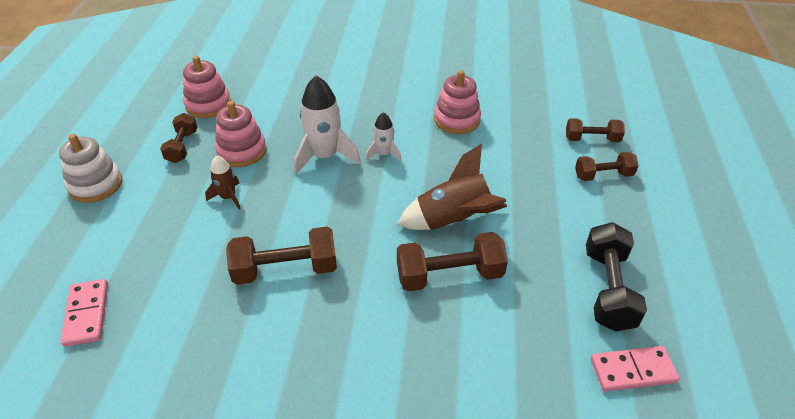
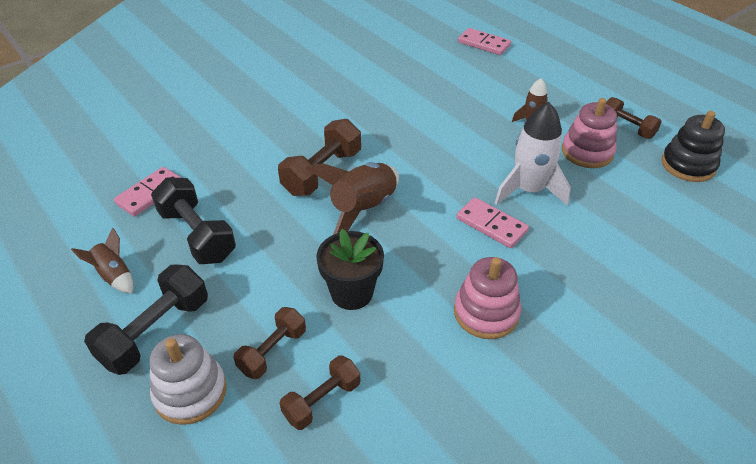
camera: 135 degrees right, 0 degrees up
white stacking toy [59,134,122,203] -> white stacking toy moved to [150,334,227,425]
pink stacking toy [183,56,231,118] -> black stacking toy [661,111,725,182]
brown dumbbell [226,227,337,285] -> none
white rocket [366,112,402,162] -> pink domino [456,197,529,248]
none -> brown rocket [71,228,133,293]
none -> black dumbbell [84,264,208,375]
none -> black flower pot [317,229,384,310]

